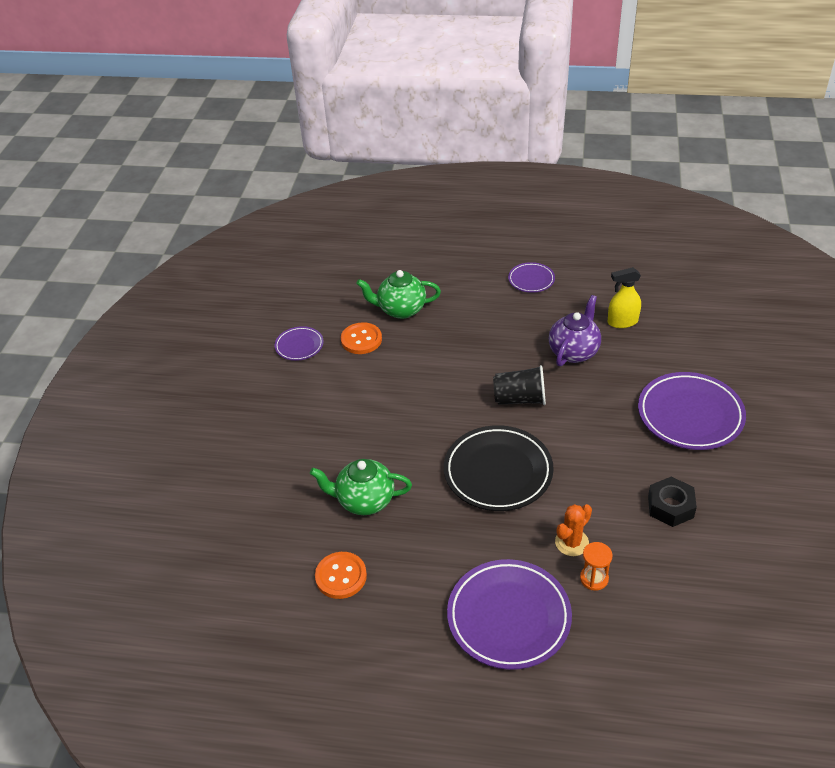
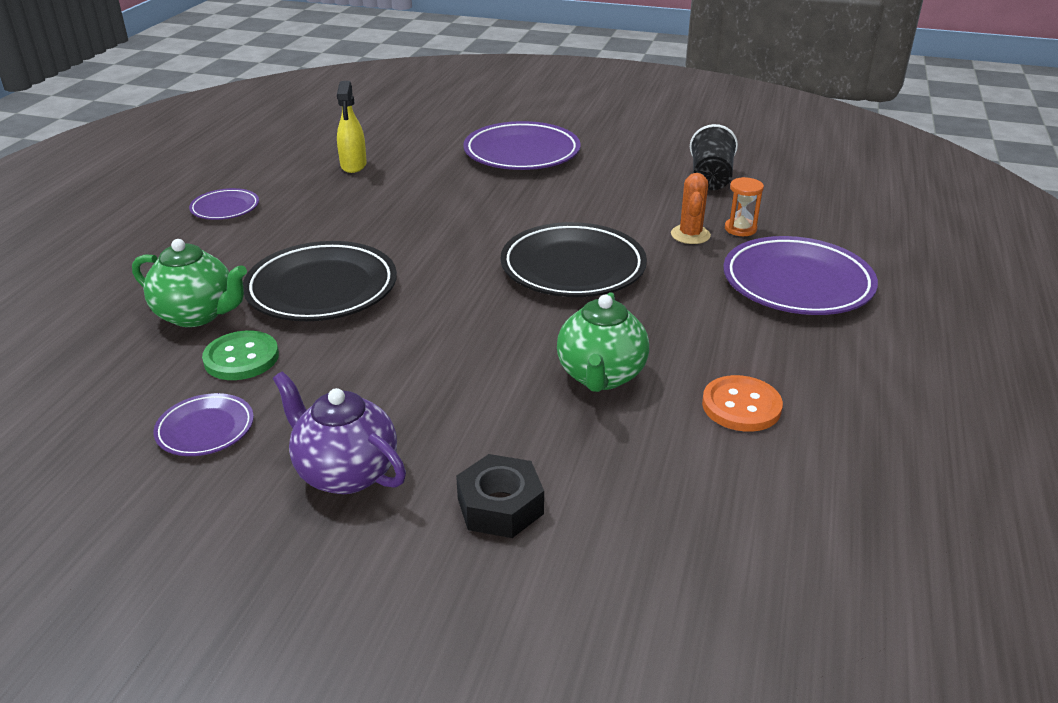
camera: 85 degrees left, 10 degrees down
orange button [341,322,382,354] -> green button [202,331,279,380]
green teapot [357,270,441,319] -> green teapot turned 75 degrees counterclockwise [132,239,247,327]
black cup [493,365,546,405] -> black cup moved to [690,124,738,190]
purple teapot [549,295,601,367] -> purple teapot moved to [273,371,406,494]
orange cactus [555,504,592,556] -> orange cactus turned 45 degrees clockwise [671,173,711,244]
black nut [648,477,697,527] -> black nut moved to [456,454,544,538]
none -> black plate [243,241,397,321]

